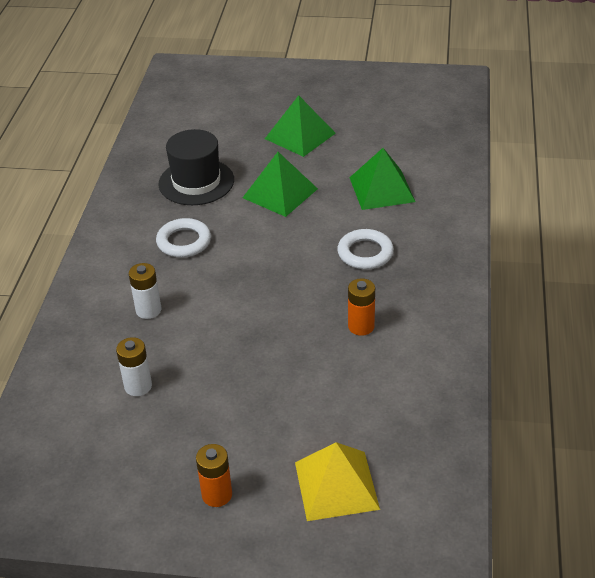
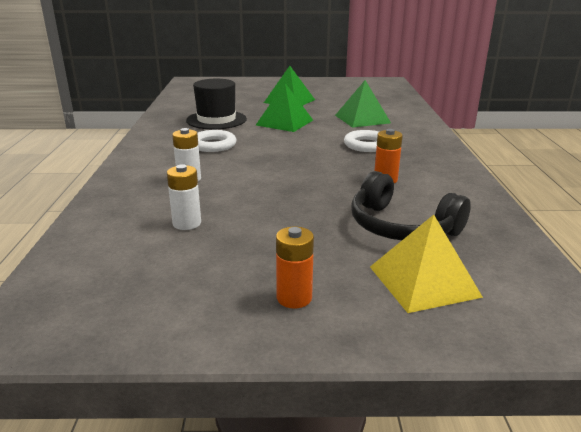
camera: 10 degrees left, 15 degrees down
none -> black headphones [351,171,471,240]

